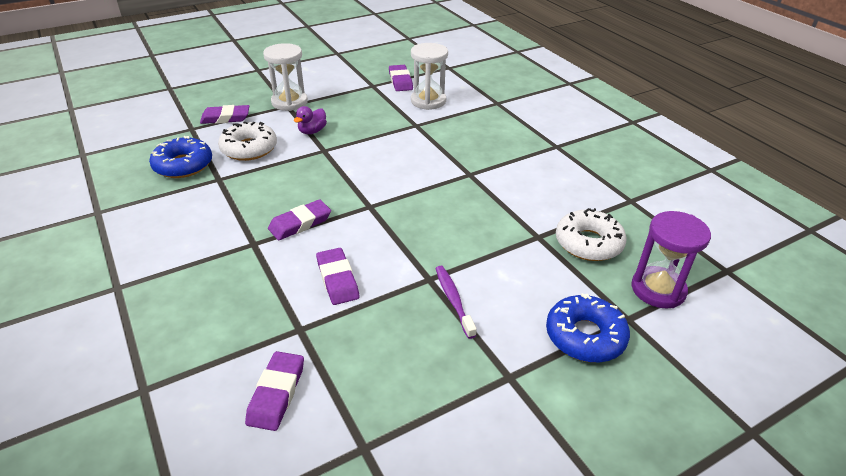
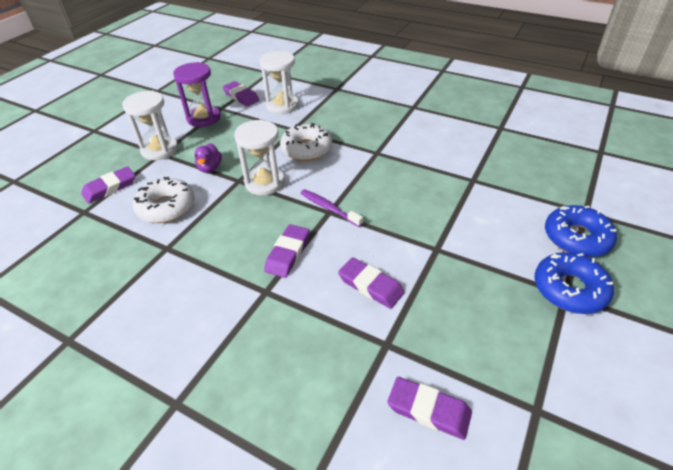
camera: 30 degrees left, 5 degrees up
blue donut [149,136,212,178] -> blue donut moved to [534,252,614,314]
purple eraser [245,351,304,431] -> purple eraser turned 45 degrees counterclockwise [387,377,472,440]
purple toothbrush [435,266,477,339] -> purple toothbrush moved to [301,189,363,227]
white donut [556,208,627,261] -> white donut moved to [280,123,332,161]
purple hourglass [631,211,711,309] -> purple hourglass moved to [173,62,221,127]
none -> white hourglass [234,119,285,196]

